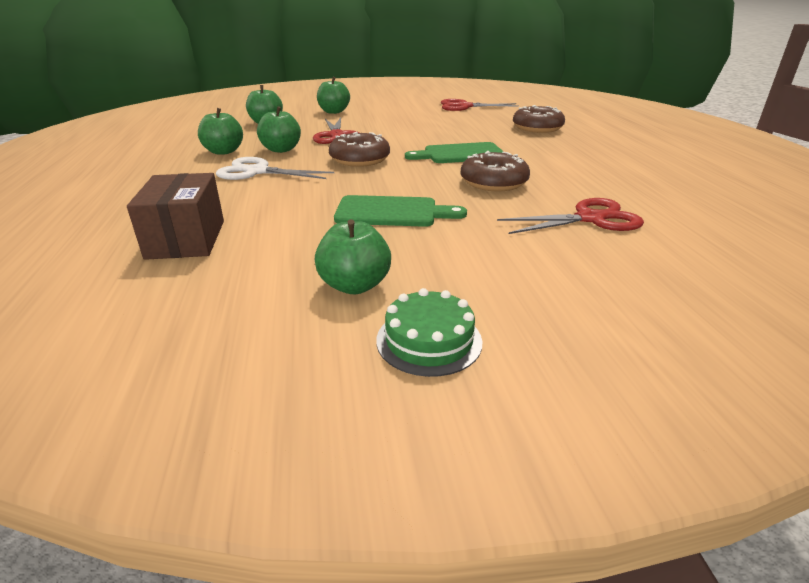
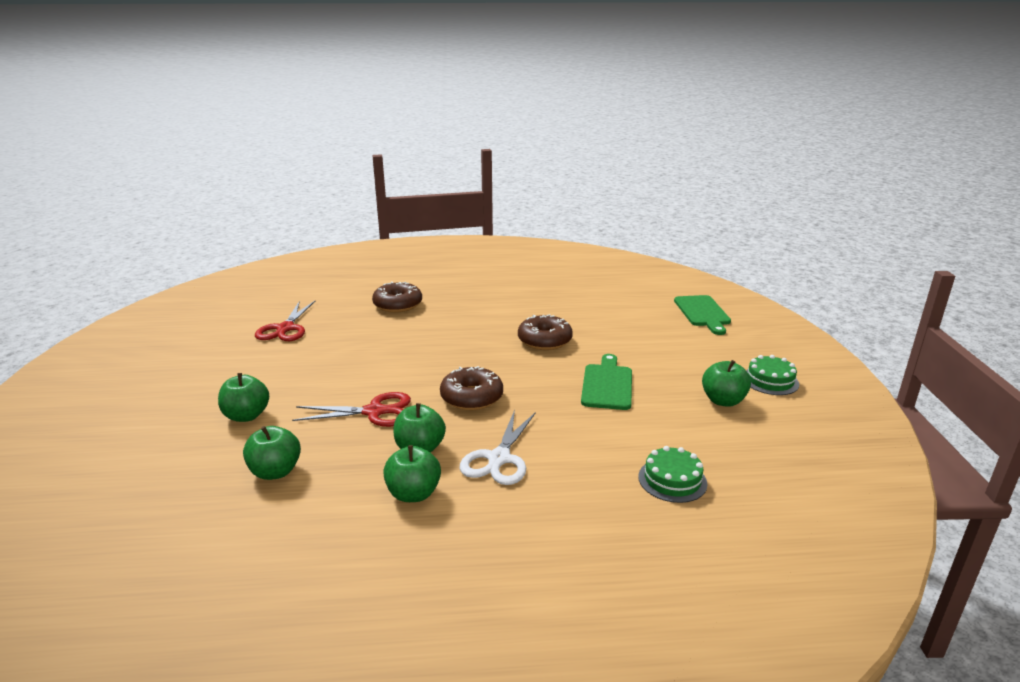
camera: 85 degrees left, 5 degrees down
brown box [127,173,224,260] -> green cake [638,446,708,503]
green cutting board [405,142,504,163] -> green cutting board moved to [674,295,731,335]
red scissors [497,198,644,234] -> none

